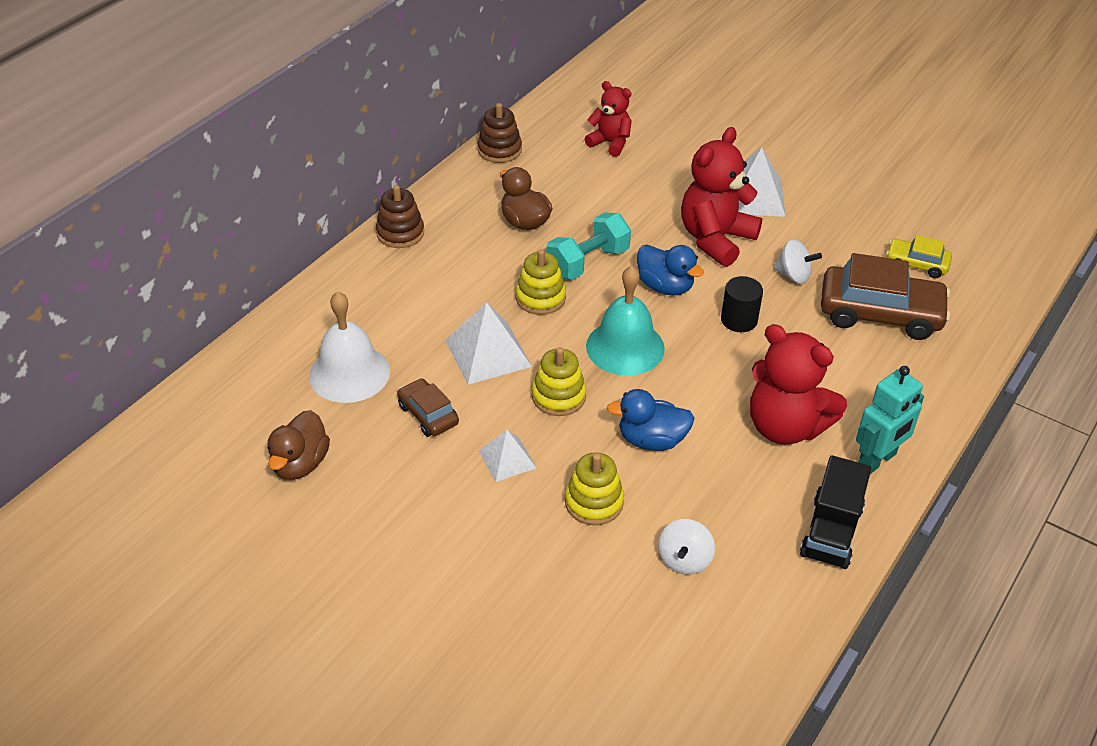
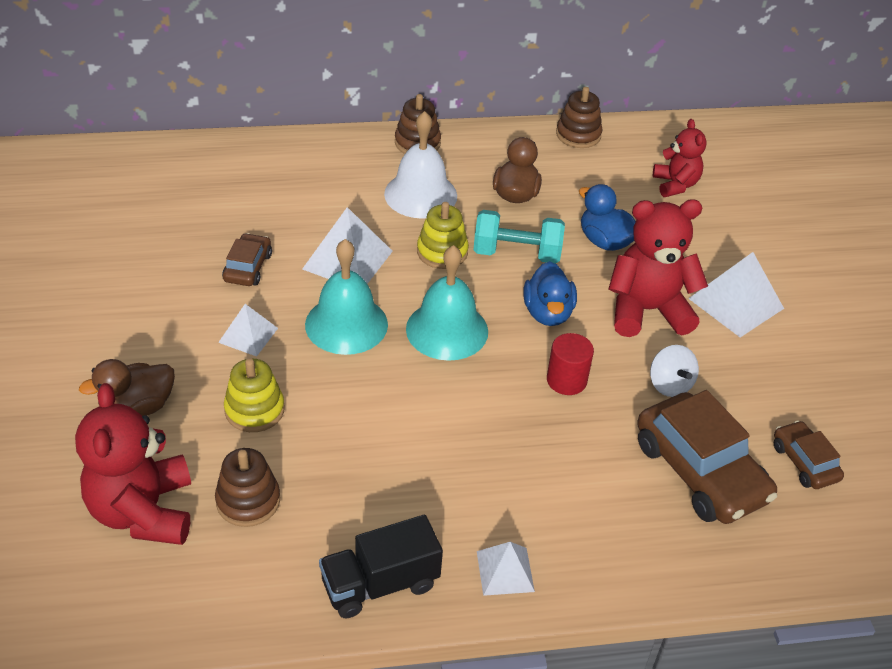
camera: 45 degrees right, 0 degrees up
brown duck [267,410,330,480] -> brown duck moved to [79,359,175,416]
white bell [309,291,390,403] -> white bell moved to [384,111,457,219]
yellow stacking toy [532,347,586,416] -> turquoise bell [305,239,388,355]
blue duck [607,389,695,451] -> blue duck moved to [579,184,636,251]
white spinning top [658,519,715,575] -> brown stacking toy [215,448,280,527]
black cylinder [721,276,763,332] -> red cylinder [547,333,594,395]
red teddy bear [750,324,847,445] -> red teddy bear moved to [75,383,191,545]
turquoise robot [856,366,924,474] -> white pyramid [477,542,535,596]
yellow car [886,235,952,278] -> brown car [774,421,844,489]

